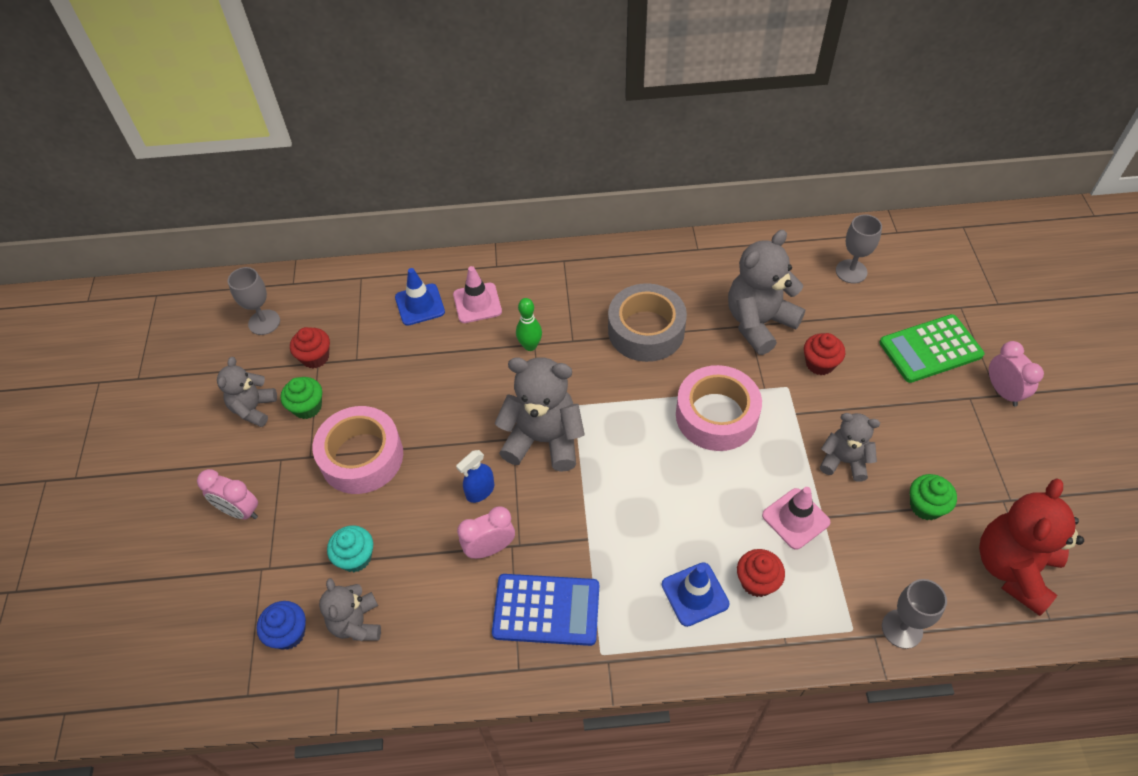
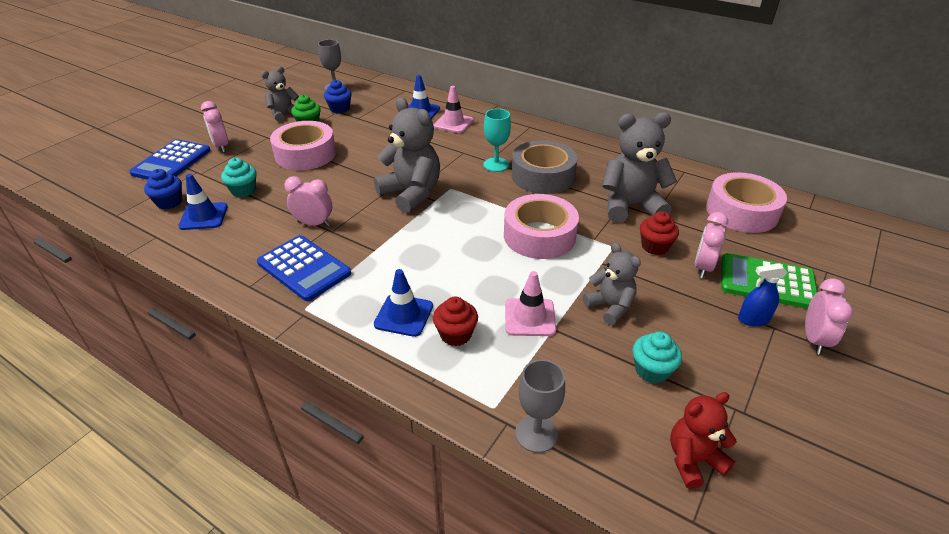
camera: 35 degrees right, 15 degrees down
red cupcake [290,327,330,368] -> blue cupcake [324,80,352,113]
grey teddy bear [319,578,381,641] -> blue traffic cone [178,174,228,230]
blue spray bottle [456,450,494,503] -> blue spray bottle moved to [738,263,788,326]
green bowling pin [516,298,542,351] -> none
grey goblet [836,214,882,284] -> pink tape [706,172,787,233]
green cupcake [910,474,957,520] -> turquoise cupcake [633,332,682,384]
red teddy bear [979,478,1084,616] -> red teddy bear [670,392,737,489], size x0.60
none -> blue calculator [129,139,211,180]
none -> turquoise goblet [483,109,511,172]
none -> pink clock [695,212,728,278]

